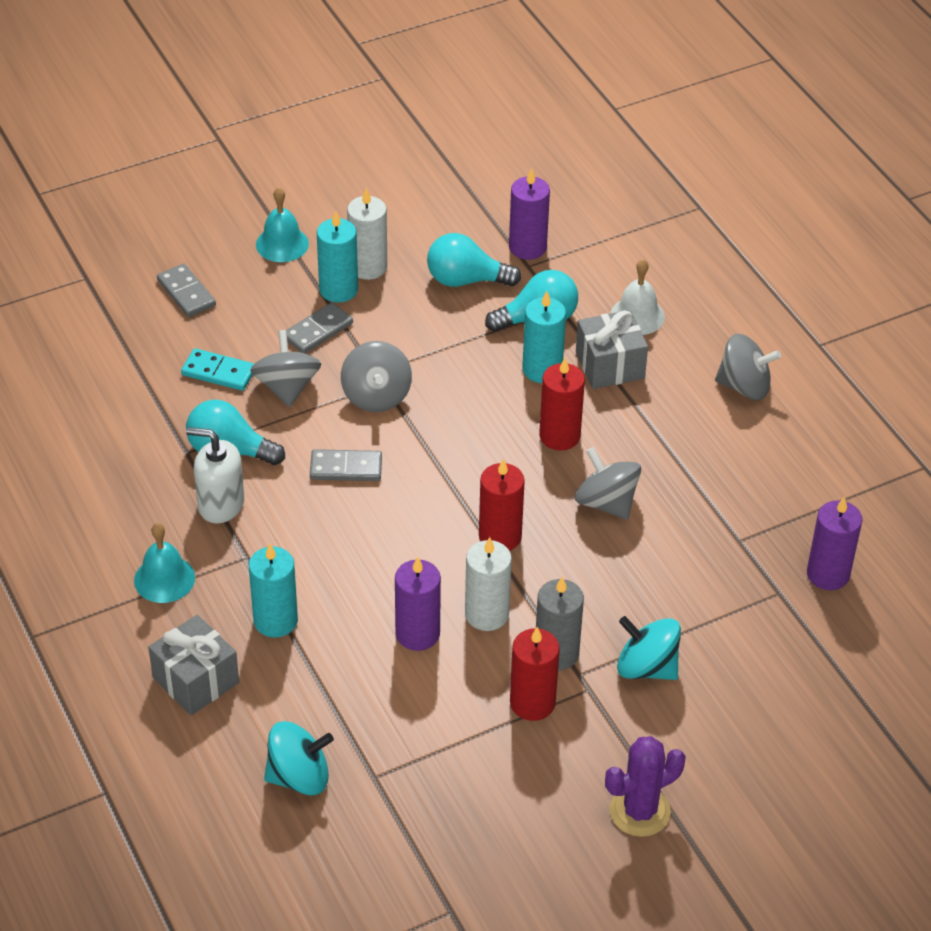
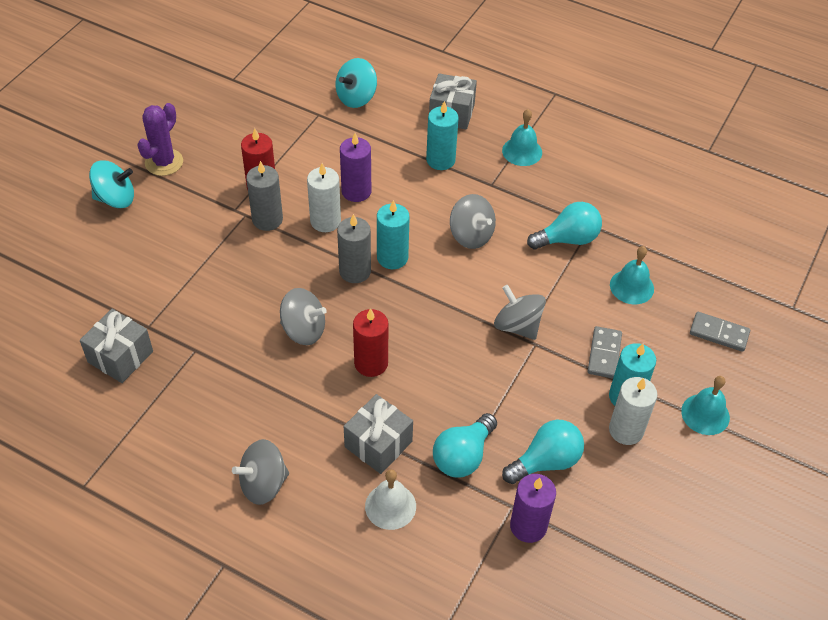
camera: 145 degrees right, 5 degrees up
turquoise domino [181,348,254,391] -> turquoise bell [610,246,654,304]
white soap dispenser [186,427,244,524] -> none
grey spinning top [250,330,321,407] -> grey spinning top moved to [450,194,496,249]
grey domino [310,449,382,481] -> none
red candle [479,459,525,551] -> grey candle [337,214,371,283]
turquoise candle [522,291,566,383] -> turquoise candle moved to [377,200,410,269]
turquoise spinning top [617,616,681,680] -> turquoise spinning top moved to [89,160,134,208]
purple candle [807,496,862,590] -> grey gift [80,309,153,383]

